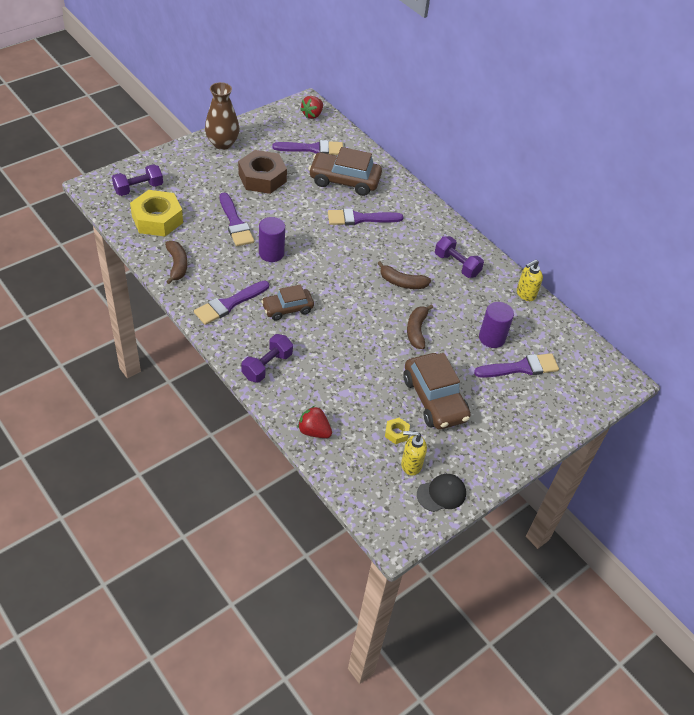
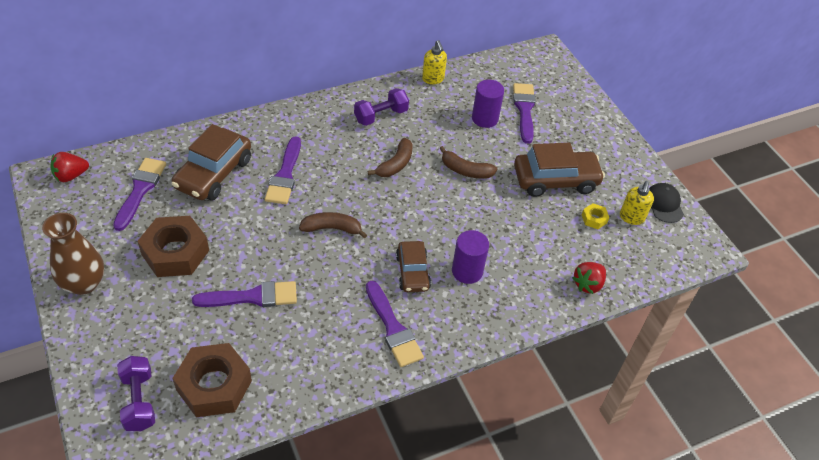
camera: 75 degrees left, 0 degrees up
yellow nut [130,190,183,236] -> brown nut [172,343,252,417]
brown banana [165,241,187,284] -> brown banana moved to [299,212,367,238]
purple dumbbell [241,334,293,383] -> none
purple cylinder [259,217,285,262] -> purple cylinder moved to [452,230,489,284]
red strawberry [300,96,323,119] -> red strawberry turned 105 degrees clockwise [50,152,89,182]

